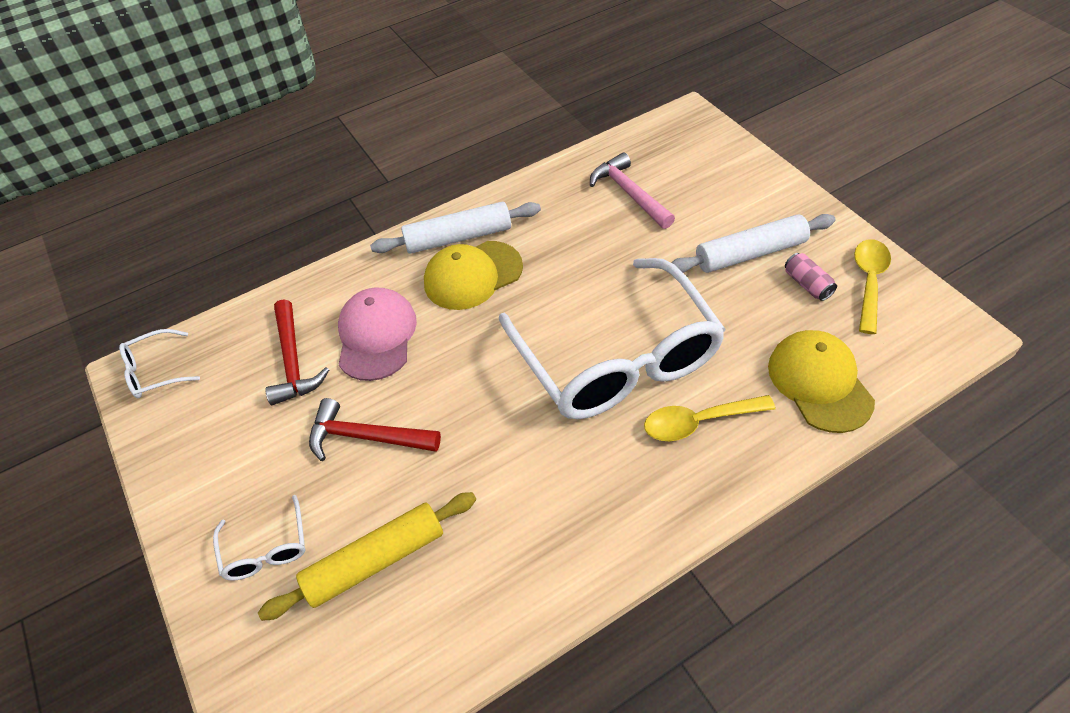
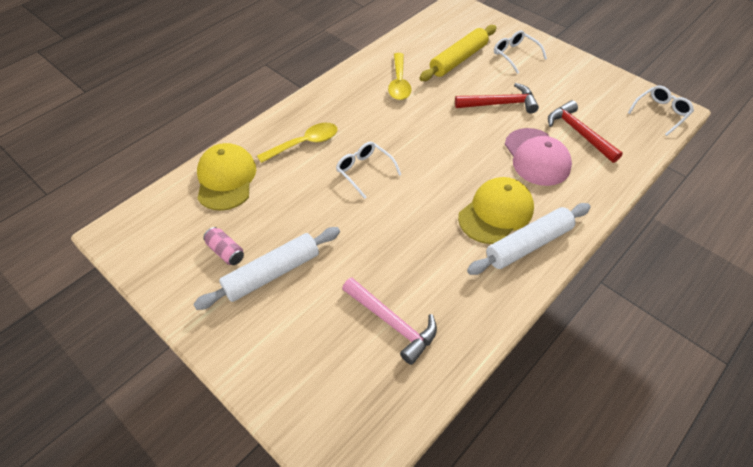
camera: 160 degrees right, 0 degrees up
white glasses [499,258,726,419] -> white glasses [336,142,401,199], size x0.40
yellow cap [768,330,875,433] -> yellow cap turned 150 degrees counterclockwise [197,143,256,211]
yellow spoon [854,239,891,334] -> yellow spoon moved to [388,53,412,100]

